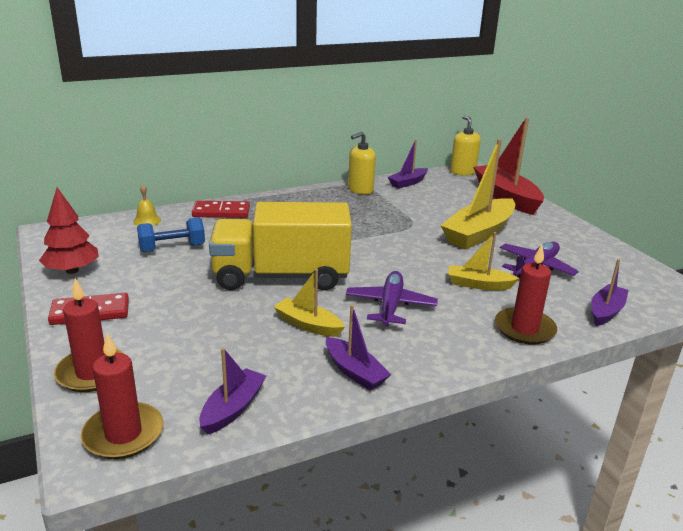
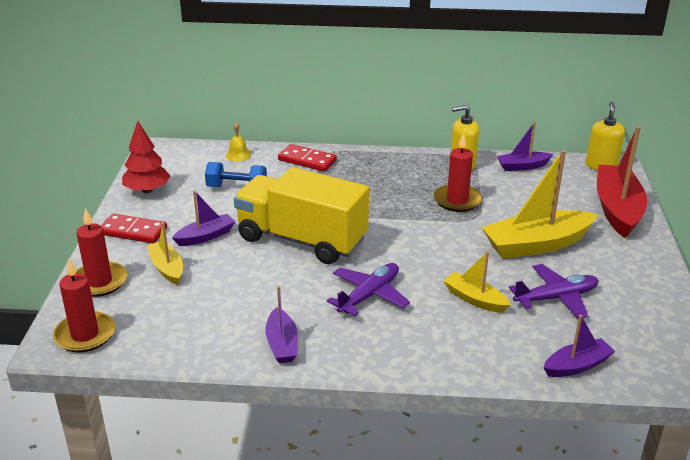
camera: 30 degrees right, 5 degrees up
purple boat [199,348,266,435] -> purple boat moved to [172,190,235,246]
yellow boat [274,269,345,337] -> yellow boat moved to [147,222,183,285]
red candle [495,245,557,345] -> red candle moved to [434,133,482,212]

